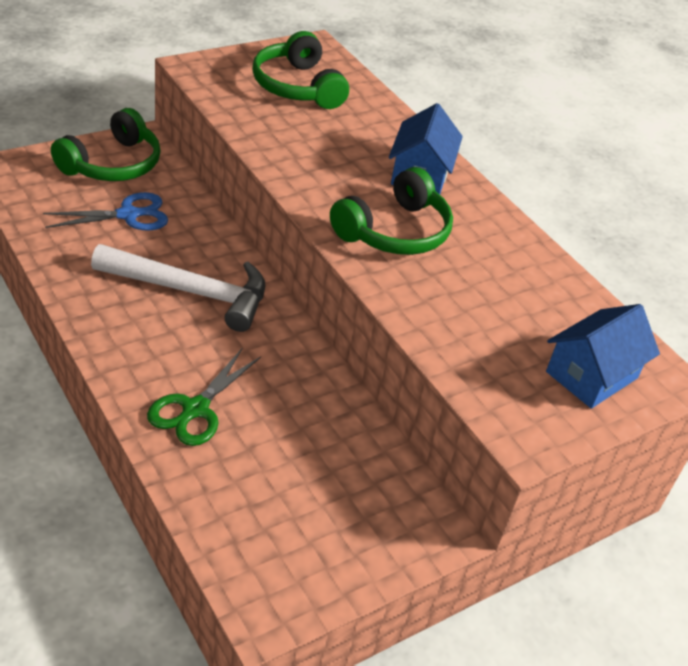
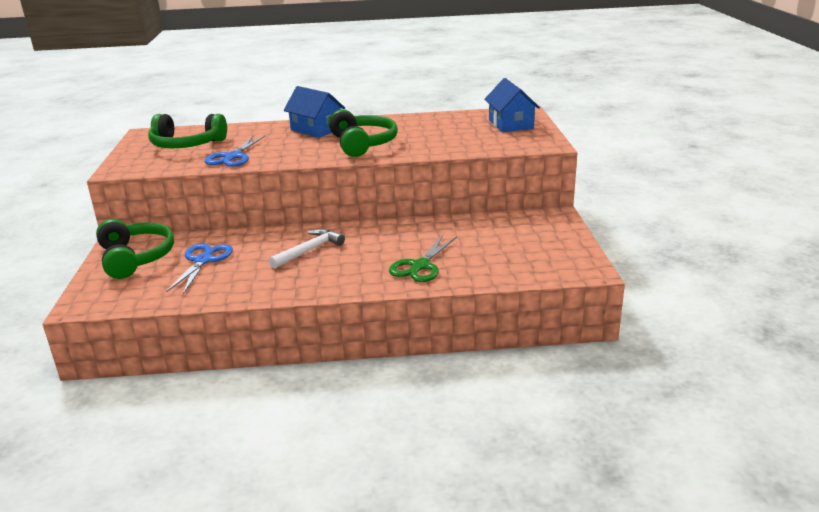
camera: 55 degrees left, 15 degrees down
white hammer [91,244,266,332] -> white hammer [269,229,345,269], size x0.62
green scissors [147,349,261,446] -> green scissors turned 60 degrees clockwise [389,235,457,282]
none -> blue scissors [204,135,266,167]

